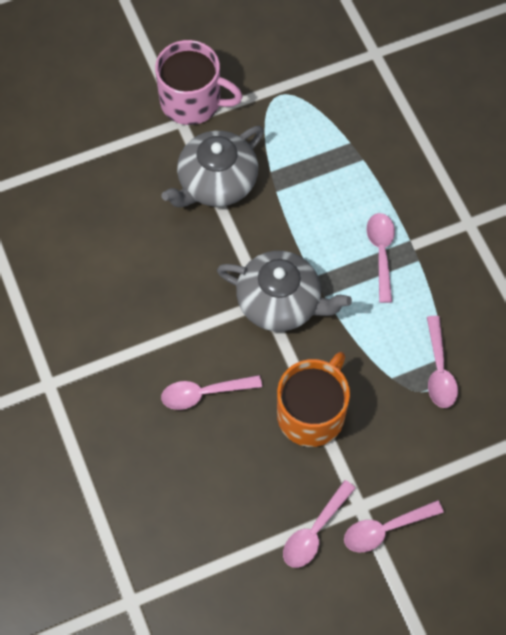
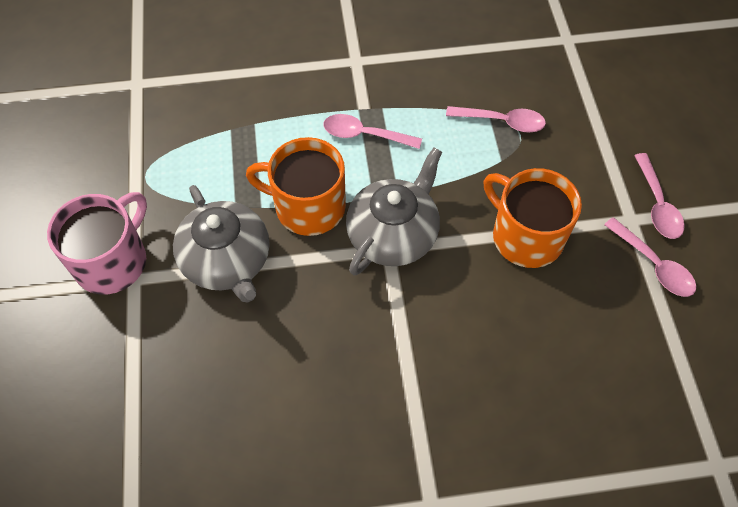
camera: 75 degrees left, 5 degrees down
pink spoon [161,375,262,410] -> none
none -> orange mug [246,137,346,236]

